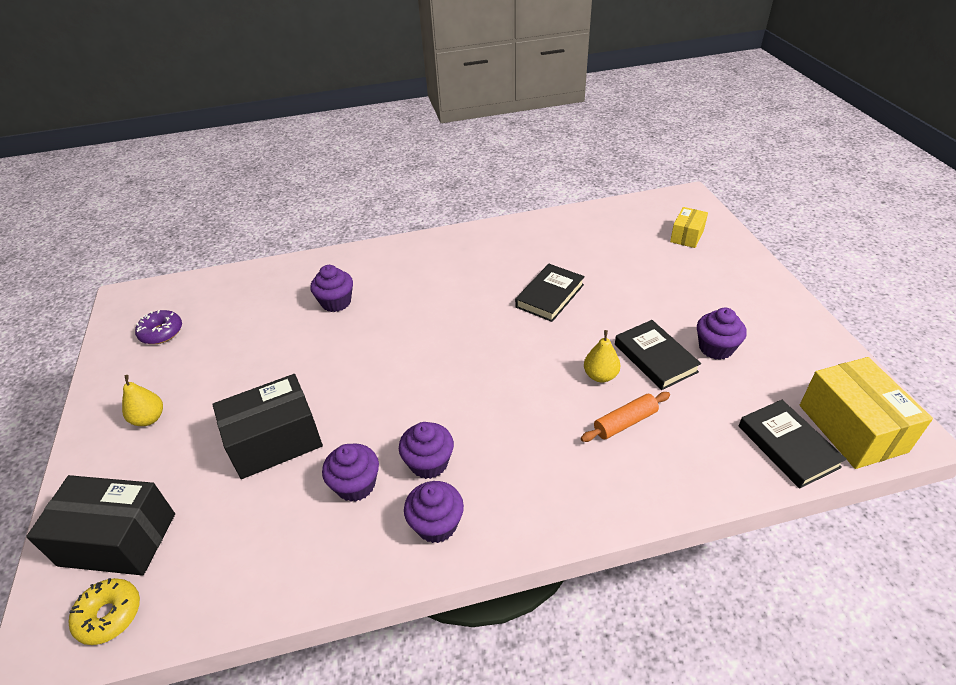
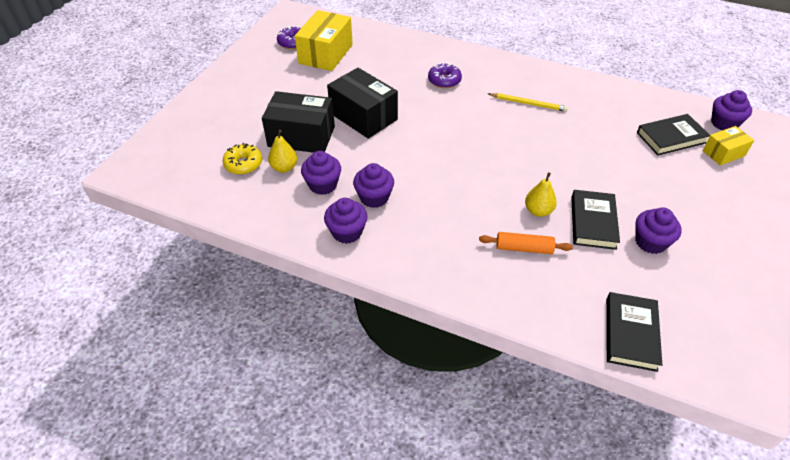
camera: 35 degrees right, 5 degrees up
black box [26,475,175,576] -> black box moved to [327,68,398,139]
yellow donut [68,578,140,645] -> yellow donut moved to [222,143,262,175]
yellow pear [122,375,163,426] -> yellow pear moved to [268,130,297,173]
purple cupcake [310,265,353,312] -> purple cupcake moved to [711,90,752,130]
black book [515,264,585,322] -> black book moved to [637,114,710,155]
yellow box [800,357,933,469] -> yellow box moved to [295,10,353,71]
none -> purple donut [428,62,462,88]
none -> yellow pencil [489,93,568,112]

